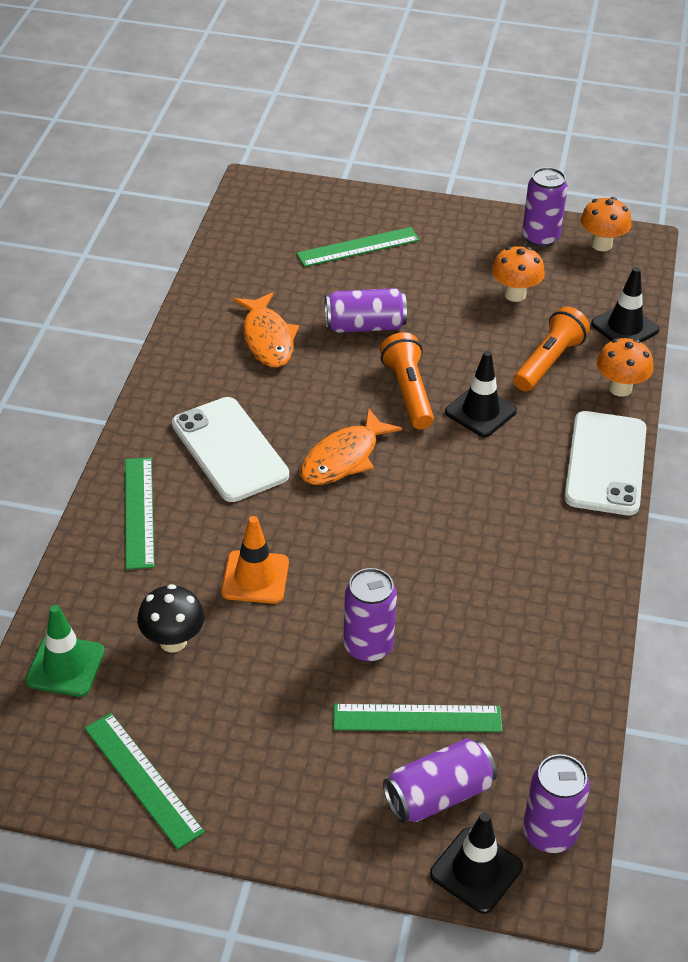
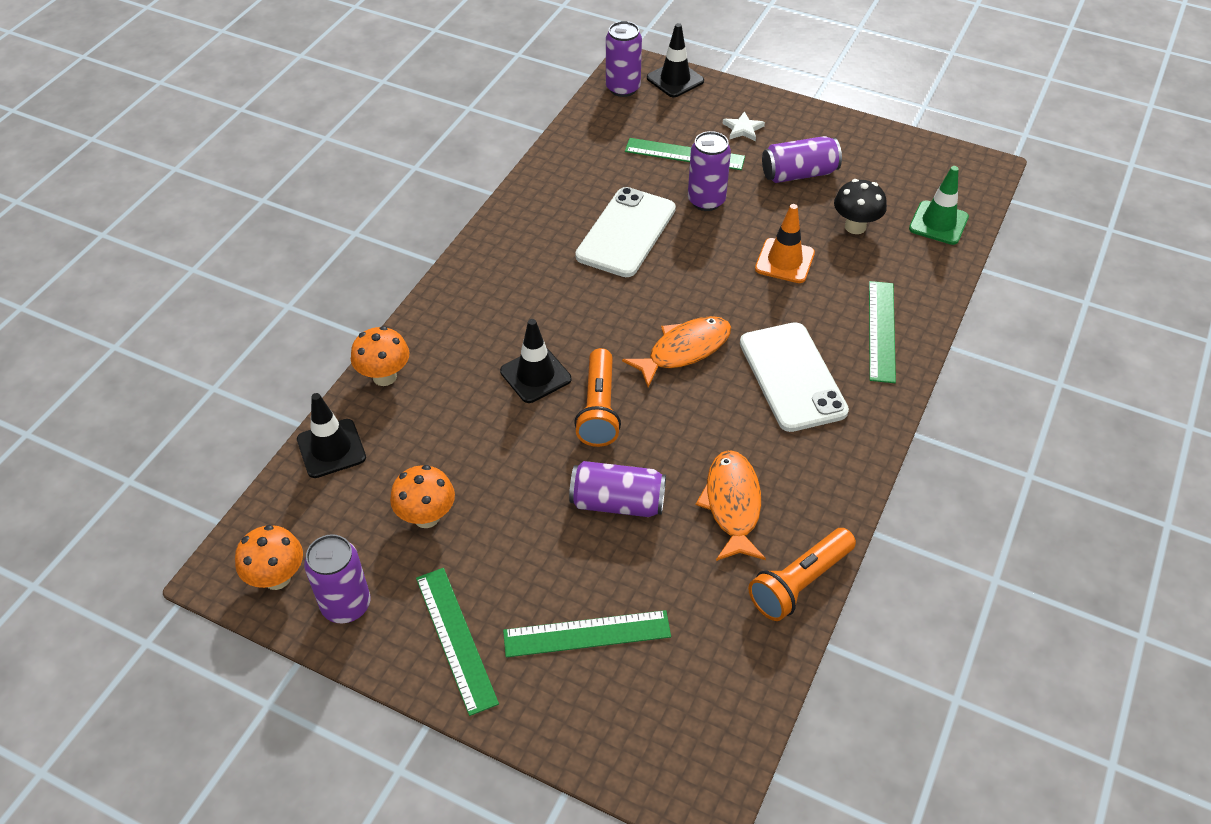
camera: 165 degrees left, 5 degrees up
green ruler [85,713,205,850] -> green ruler moved to [416,568,499,716]
purple can [383,738,497,823] -> purple can moved to [762,136,842,183]
orange flashlight [514,306,590,392] -> orange flashlight moved to [748,528,856,621]
white phone [564,411,647,515] -> white phone moved to [575,187,676,277]
none -> white star [723,111,765,141]

